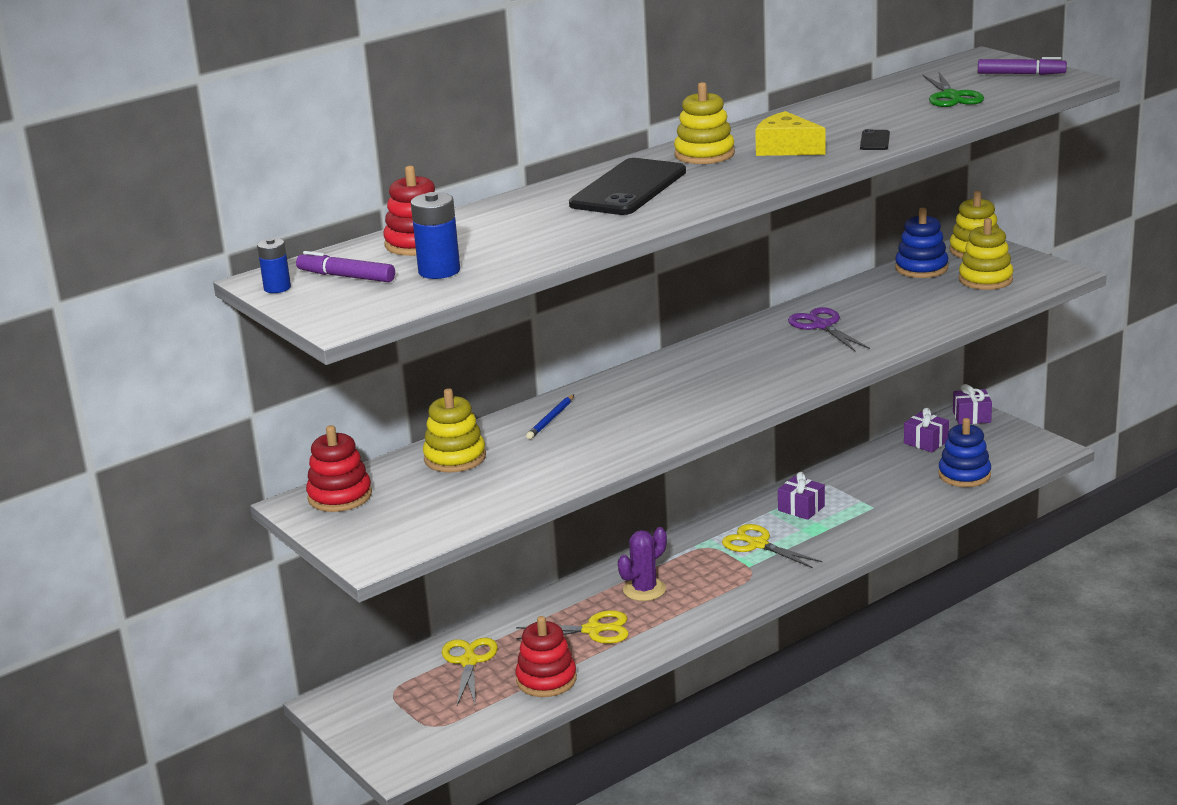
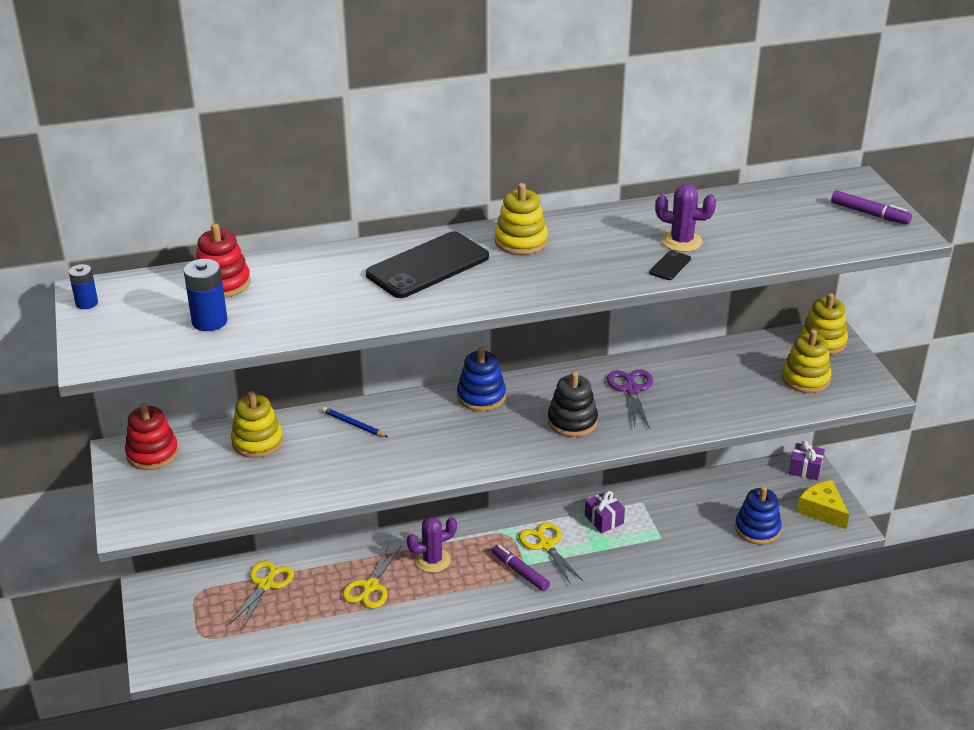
camera: 20 degrees right, 10 degrees up
purple marker [296,251,395,282] -> purple marker moved to [492,545,550,591]
yellow scissors [516,610,629,644] -> yellow scissors turned 90 degrees clockwise [342,543,402,609]
red stacking toy [516,616,577,697] -> none
blue pencil [526,394,574,439] -> blue pencil turned 75 degrees clockwise [322,407,388,437]
yellow cheese [755,111,826,156] -> yellow cheese moved to [797,480,849,529]
blue stacking toy [895,208,948,278] -> blue stacking toy moved to [457,347,506,411]
purple gift [904,407,949,452] -> none
green scissors [922,72,984,107] -> none
none -> black stacking toy [548,371,598,437]
none -> purple cactus [655,184,716,252]

